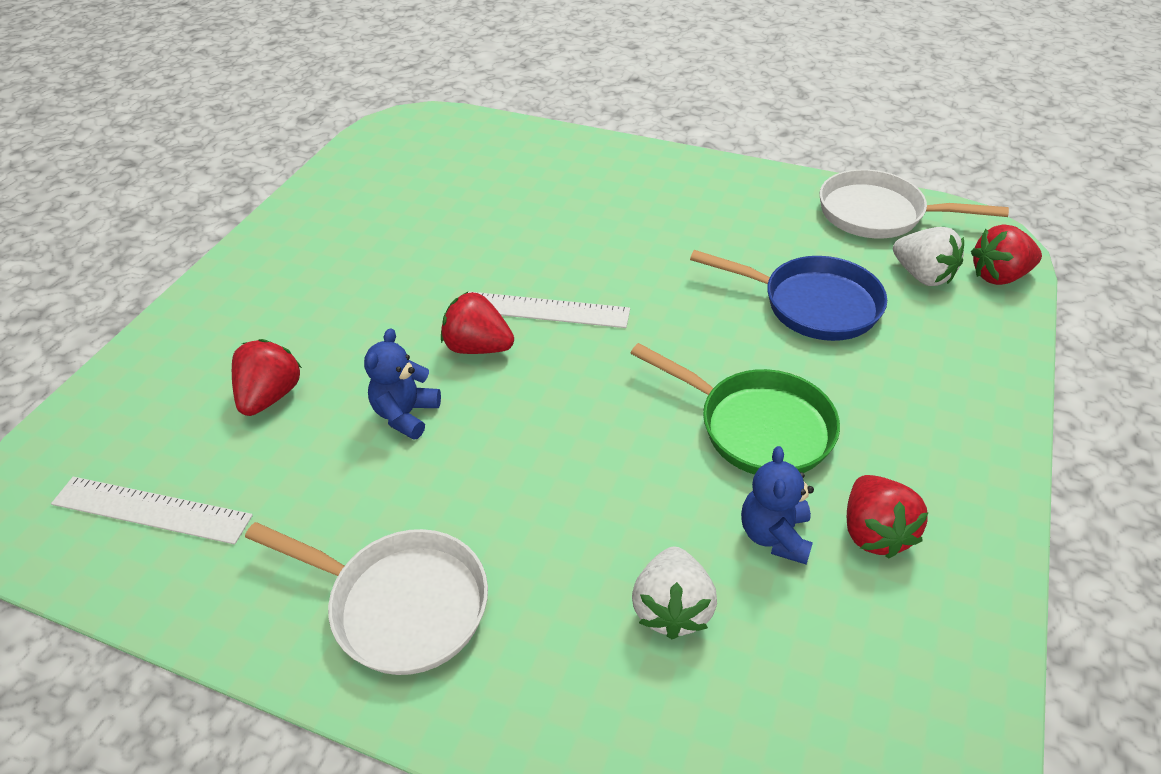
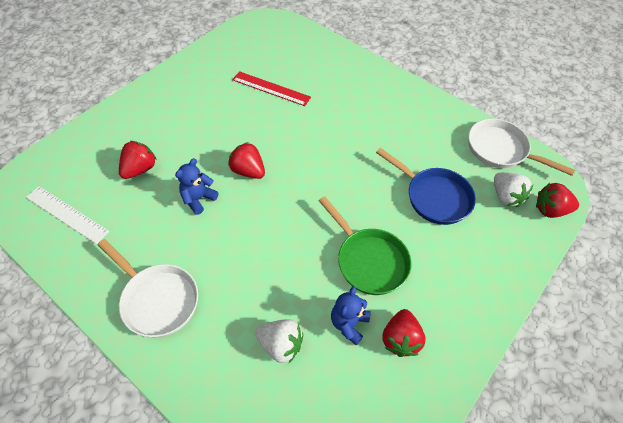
camera: 15 degrees right, 10 degrees up
white ruler [467,291,630,328] -> none
white strawberry [632,547,717,639] -> white strawberry turned 90 degrees counterclockwise [255,320,303,363]
none -> red ruler [232,71,311,106]

